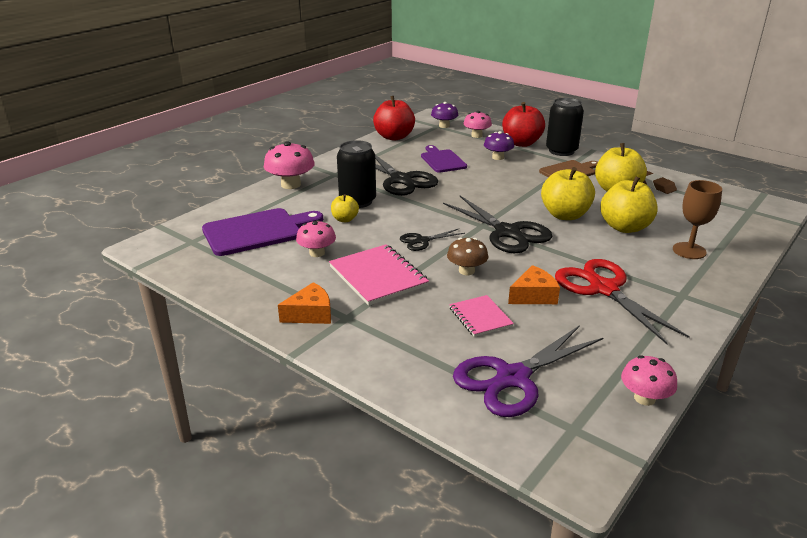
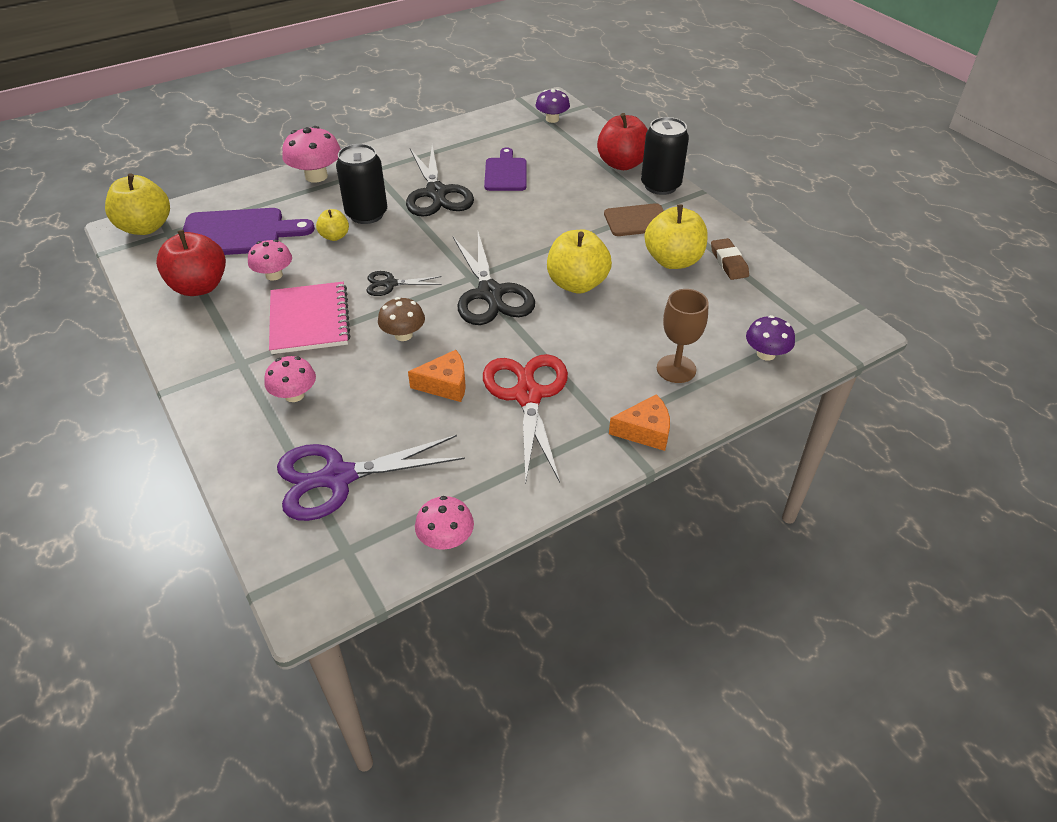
camera: 20 degrees right, 15 degrees up
orange cheese [278,282,331,324] -> orange cheese moved to [609,394,670,451]
red apple [373,96,415,141] -> red apple moved to [156,230,226,296]
pink notebook [449,295,514,337] -> none
pink mushroom [463,111,492,138] -> pink mushroom moved to [264,356,316,402]
purple mushroom [484,131,514,160] -> purple mushroom moved to [746,315,795,361]
yellow apple [600,176,658,233] -> yellow apple moved to [105,173,170,235]

